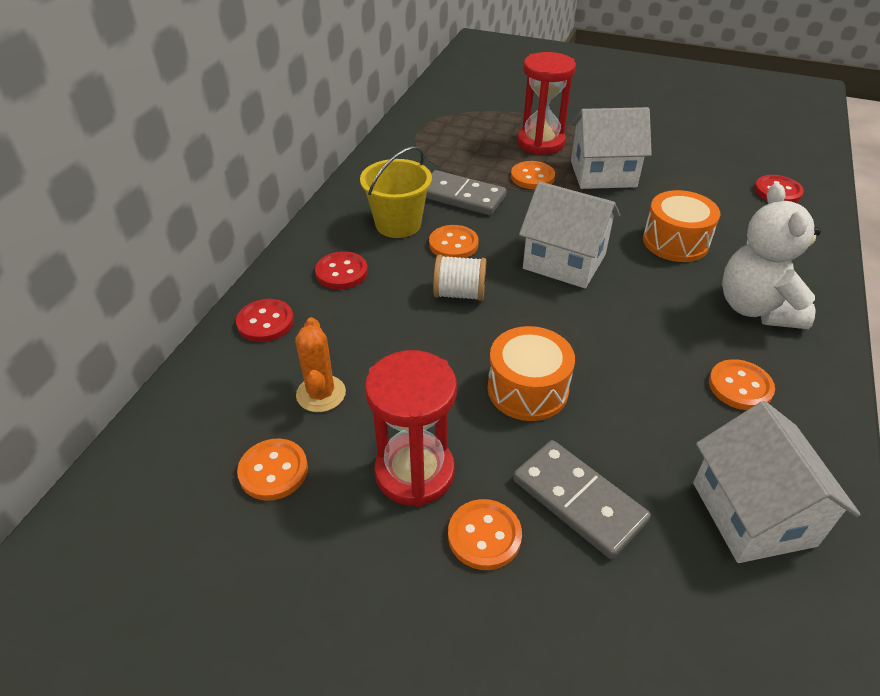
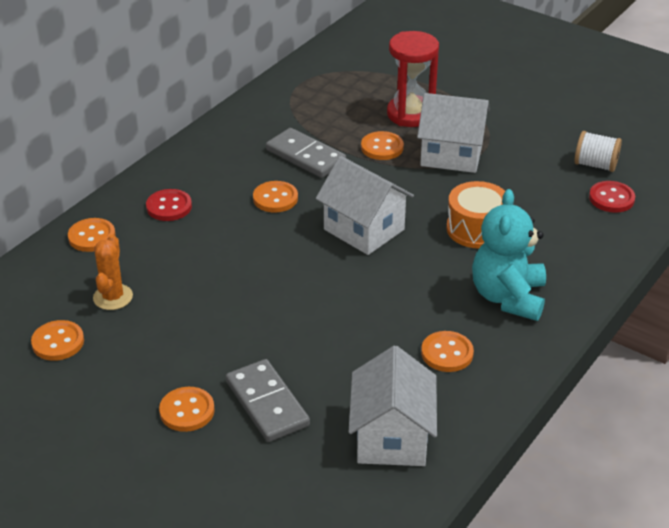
camera: 15 degrees right, 5 degrees down
red button [236,299,294,342] -> orange button [68,218,115,252]
yellow bucket [360,146,432,238] -> none
red hourglass [365,350,457,507] -> none
white spool [433,255,487,301] -> white spool moved to [574,131,622,172]
orange drum [488,326,575,421] -> none
white teddy bear [722,183,821,329] -> turquoise teddy bear [472,189,546,321]

